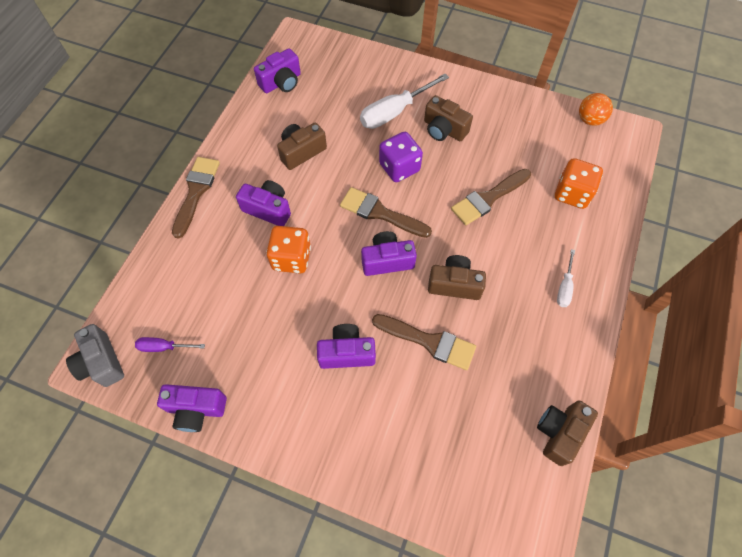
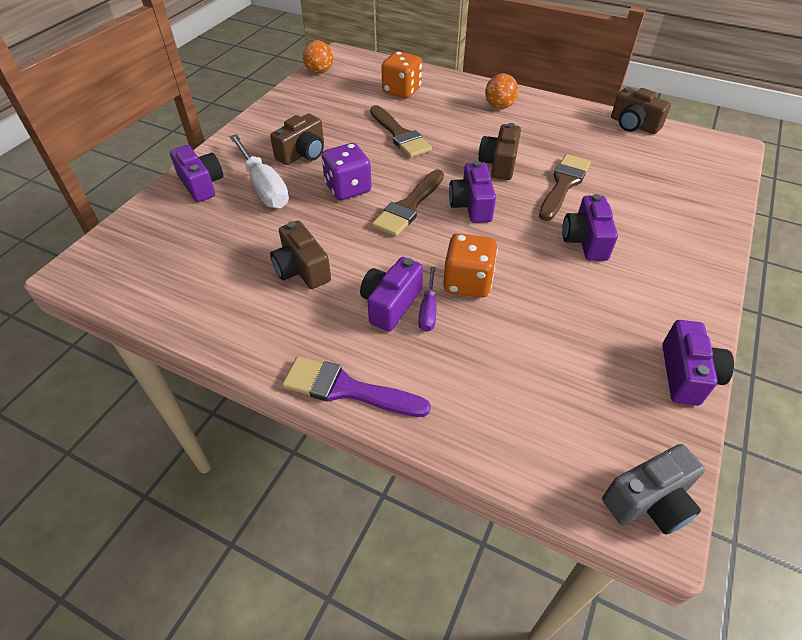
camera: 85 degrees left, 15 degrees down
purple screwdriver [135,337,205,352] -> purple screwdriver moved to [418,267,437,332]
brown brush [172,157,220,239] -> purple brush [282,356,431,417]
purple camera [254,49,301,93] -> purple camera moved to [170,145,223,202]
white screwdriver [557,249,575,307] -> orange ball [485,74,519,109]

